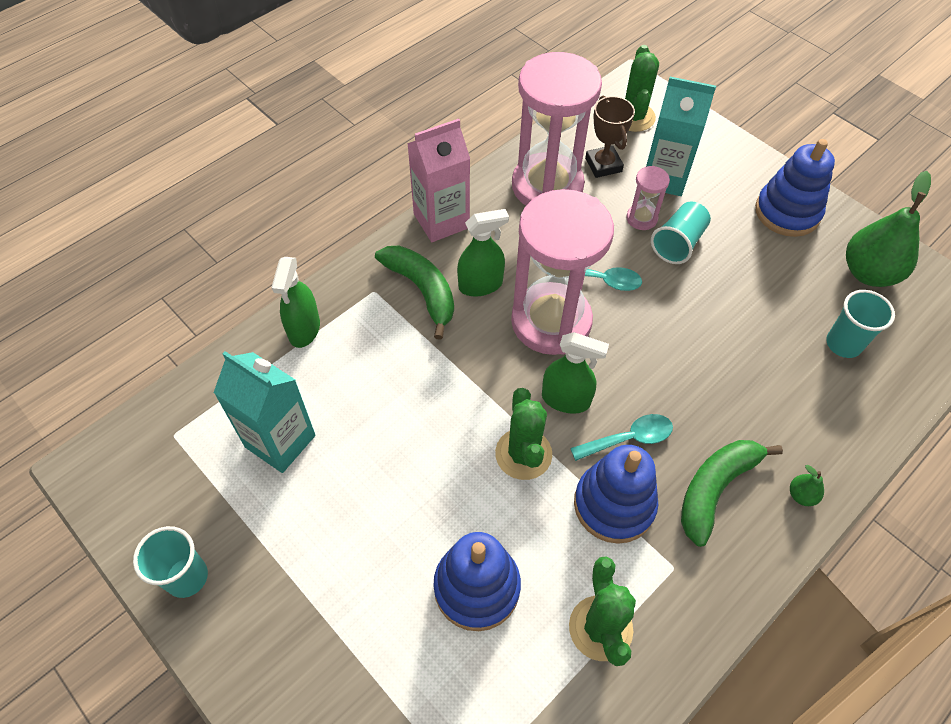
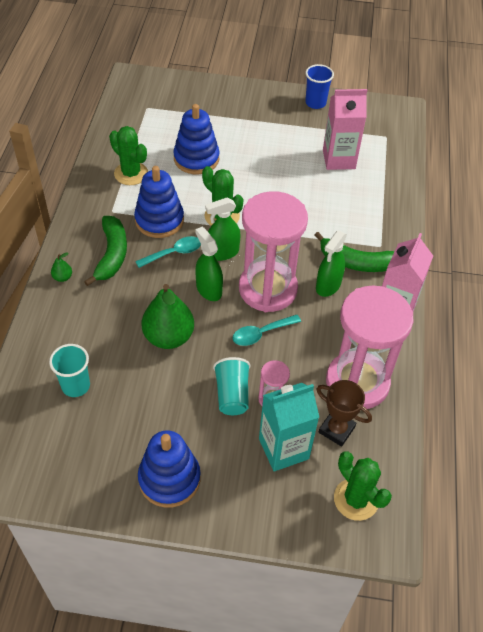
camera: 140 degrees right, 5 degrees down
turquoise cup [133,526,208,598] -> blue cup [305,64,334,109]
turquoise carton [213,351,316,473] -> pink carton [323,89,367,170]
green spray bottle [271,257,320,348] -> green spray bottle moved to [195,227,223,301]
turquoise spoon [570,414,673,461] -> turquoise spoon turned 150 degrees counterclockwise [135,236,201,268]
green pear [846,171,931,287] -> green pear moved to [142,284,194,349]

